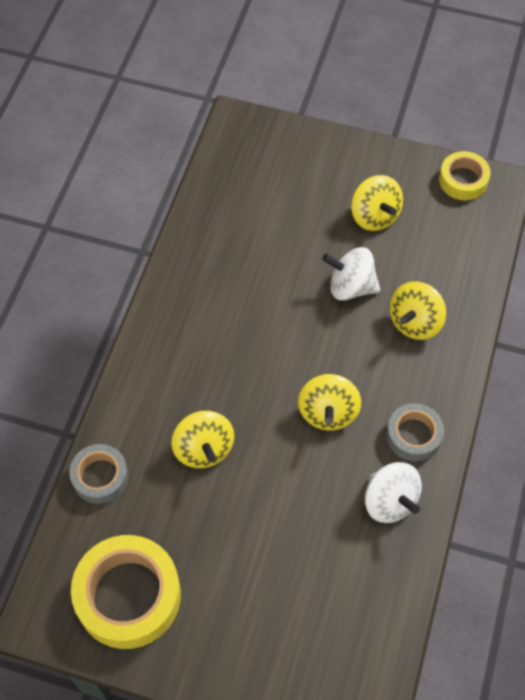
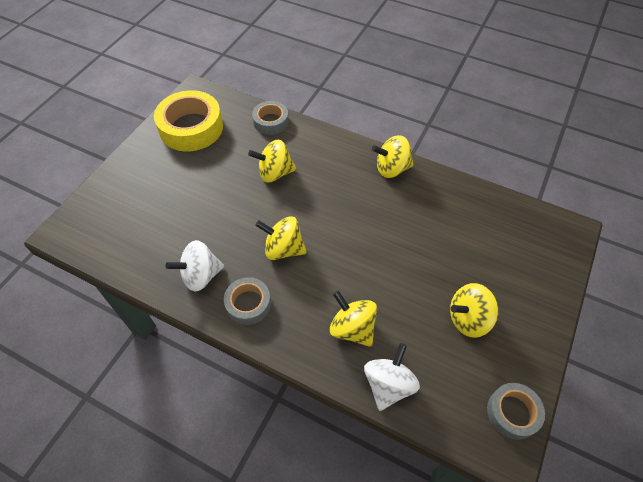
camera: 100 degrees right, 5 degrees down
white spinning top [322,247,380,301] -> white spinning top moved to [364,343,420,411]
yellow tape [439,151,491,201] -> grey tape [487,383,545,440]
none -> yellow spinning top [372,135,414,178]

